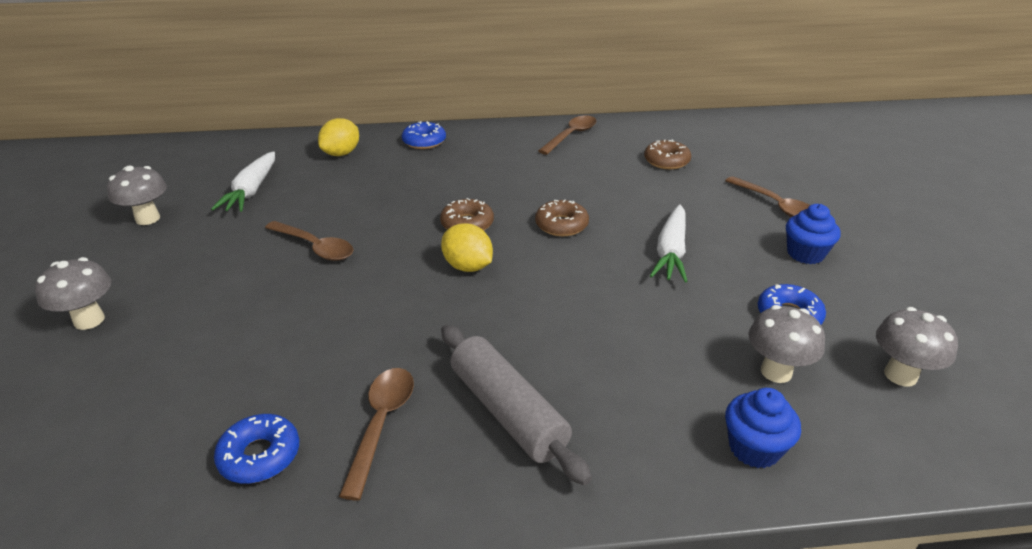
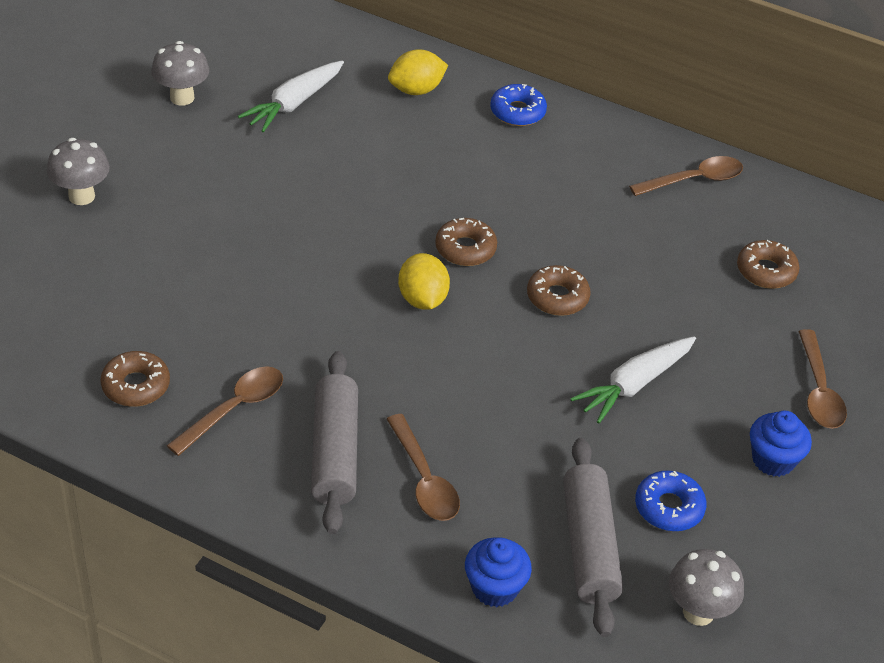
camera: 30 degrees right, 10 degrees up
blue donut [214,414,299,483] -> brown donut [101,351,170,407]
brown spoon [265,221,354,261] -> brown spoon moved to [387,414,460,521]
grey mushroom [748,305,825,383] -> grey rolling pin [563,438,623,637]

